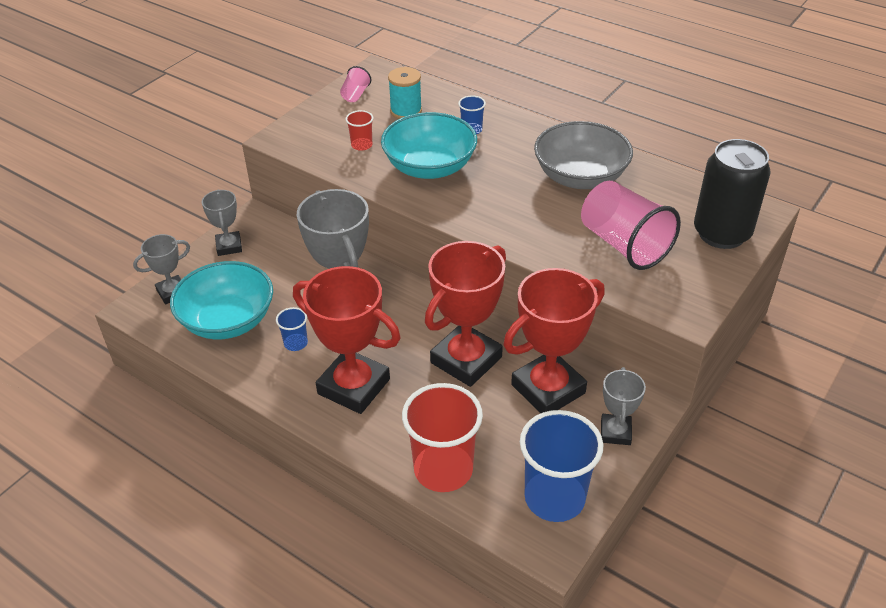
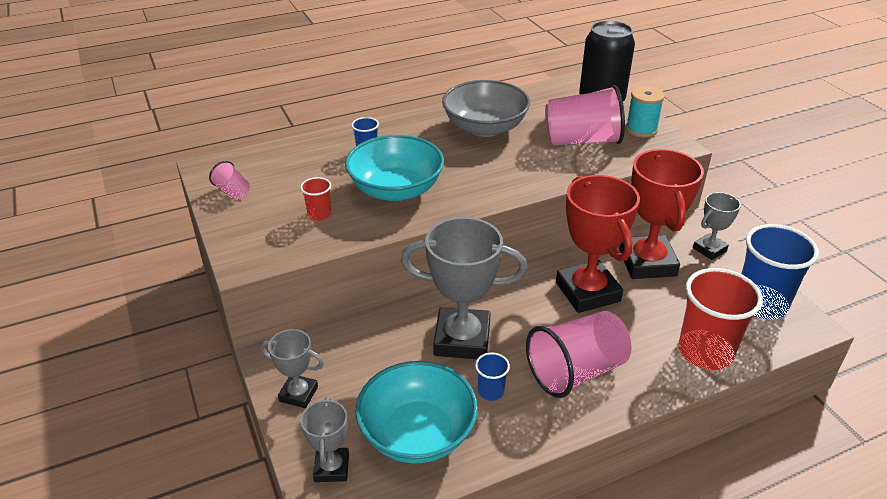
camera: 60 degrees left, 5 degrees down
red trophy [293,266,400,414] -> pink cup [526,311,632,398]
turquoise spool [388,67,422,119] -> turquoise spool moved to [626,86,665,138]
grey trophy [601,367,646,445] -> grey trophy turned 75 degrees counterclockwise [693,192,741,260]

